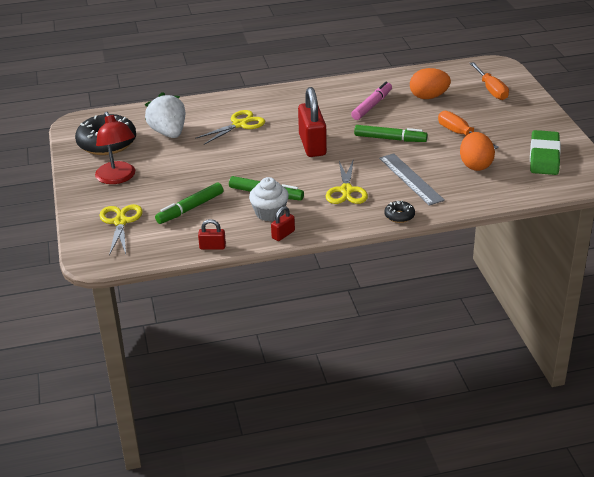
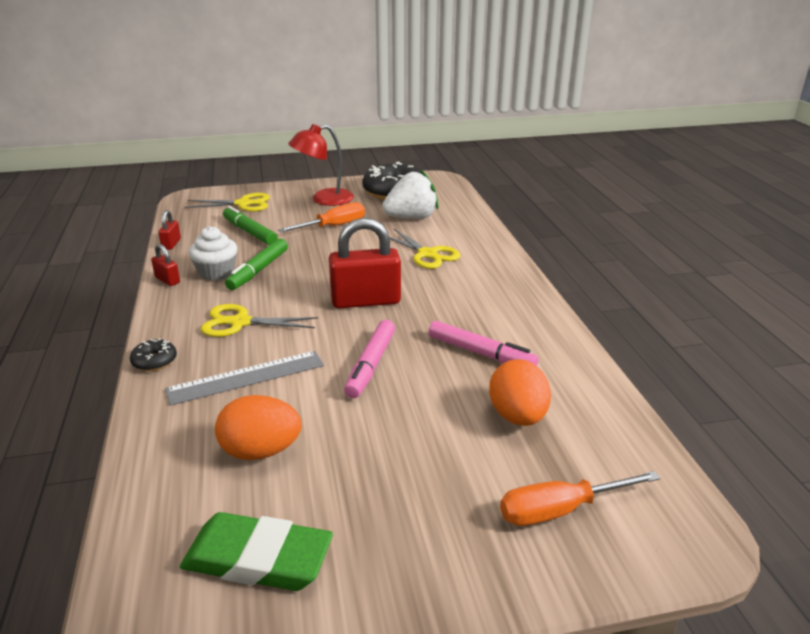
camera: 90 degrees right, 5 degrees down
green marker [354,125,427,142] -> pink marker [344,320,395,398]
orange screwdriver [438,111,499,149] -> orange screwdriver moved to [278,202,365,233]

